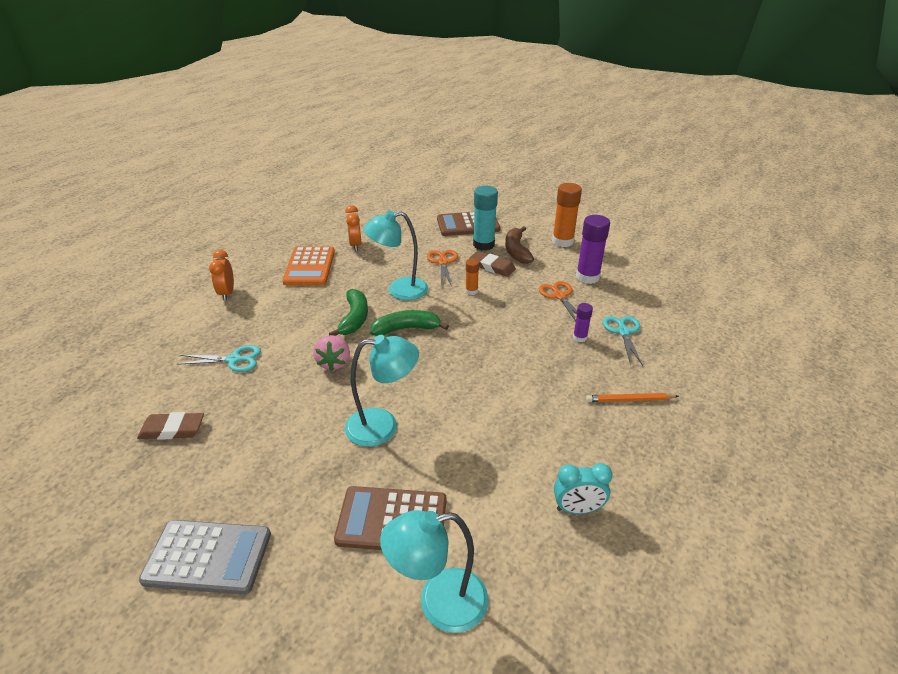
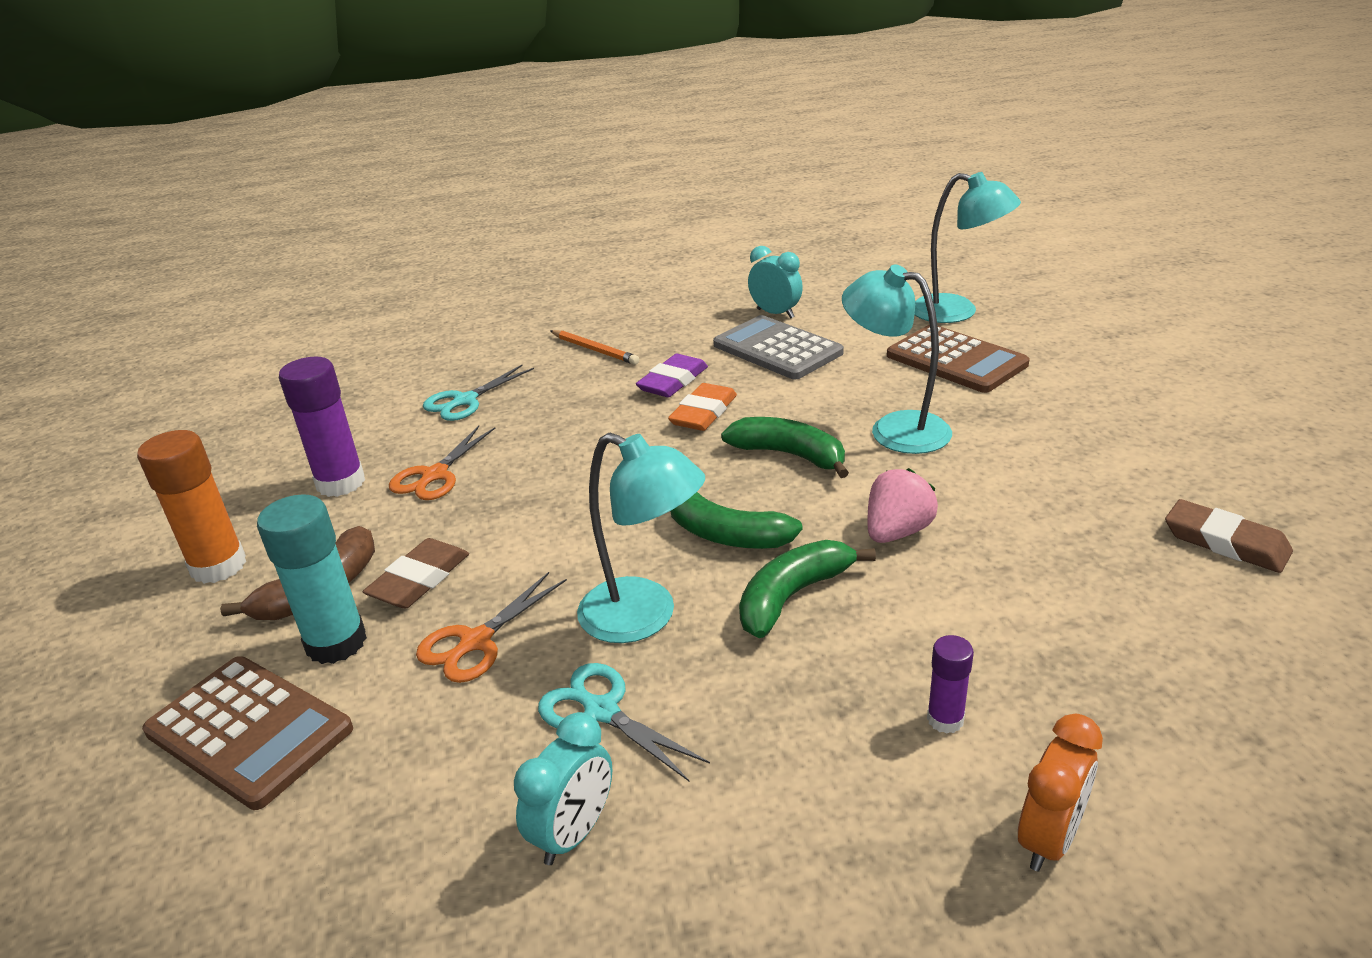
camera: 135 degrees left, 5 degrees down
grey calculator [139,520,271,595] -> grey calculator moved to [713,315,844,379]
turquoise scissors [177,345,261,372] -> turquoise scissors moved to [538,663,710,782]
orange calculator [282,246,335,285] -> none
orange clock [345,205,361,251] -> turquoise clock [514,712,612,865]
orange glue stick [465,259,479,295] -> none
brown eraser [469,251,516,277] -> brown eraser turned 45 degrees clockwise [363,538,469,609]
purple glue stick [573,303,593,342] -> purple glue stick moved to [927,635,974,734]
none -> purple eraser [636,354,708,397]
none -> orange eraser [668,383,737,431]
none -> green banana [721,417,849,478]

